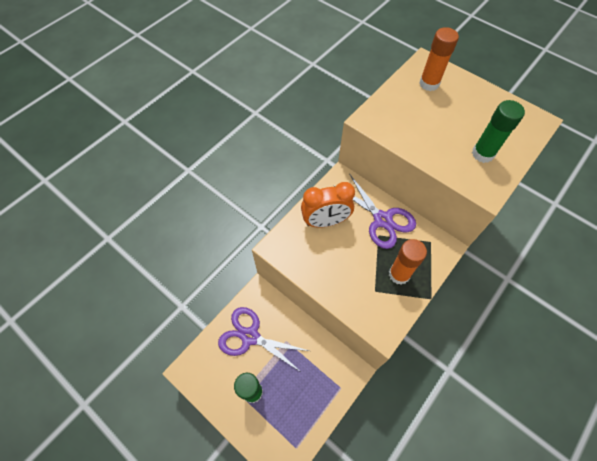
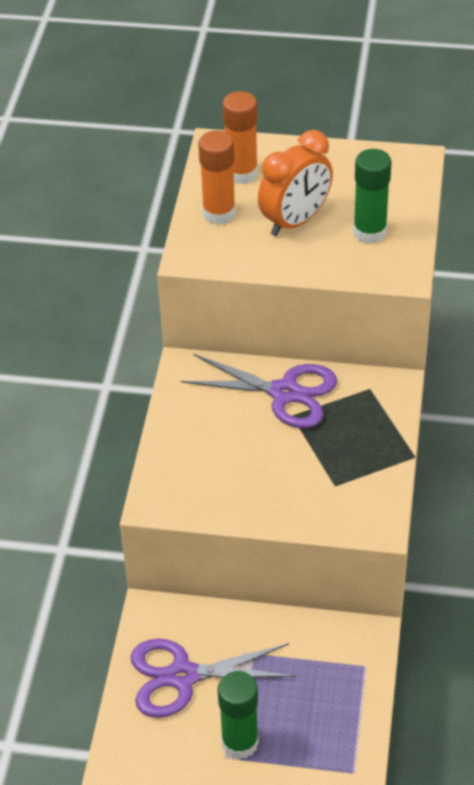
camera: 30 degrees left, 15 degrees down
orange clock [301,182,355,228] -> orange clock moved to [258,130,333,236]
orange glue stick [389,239,427,285] -> orange glue stick moved to [198,130,235,224]

